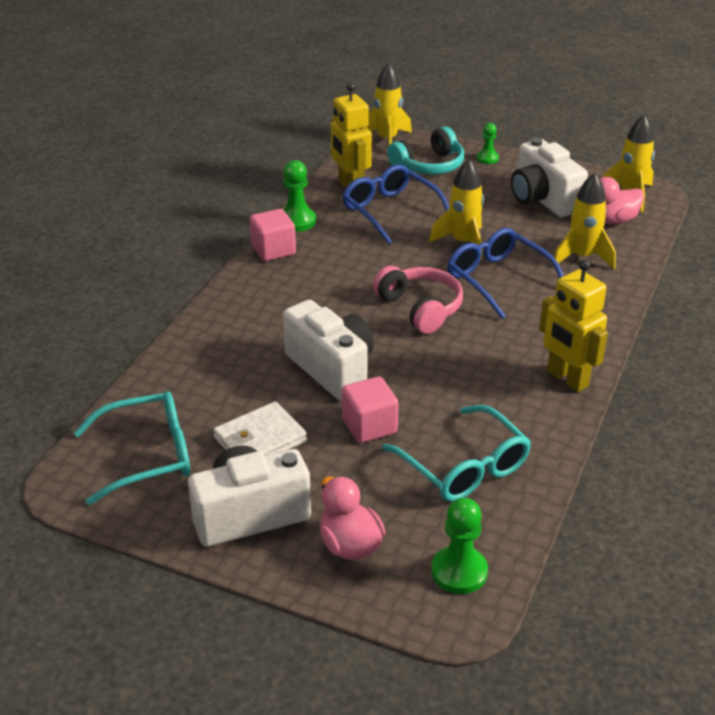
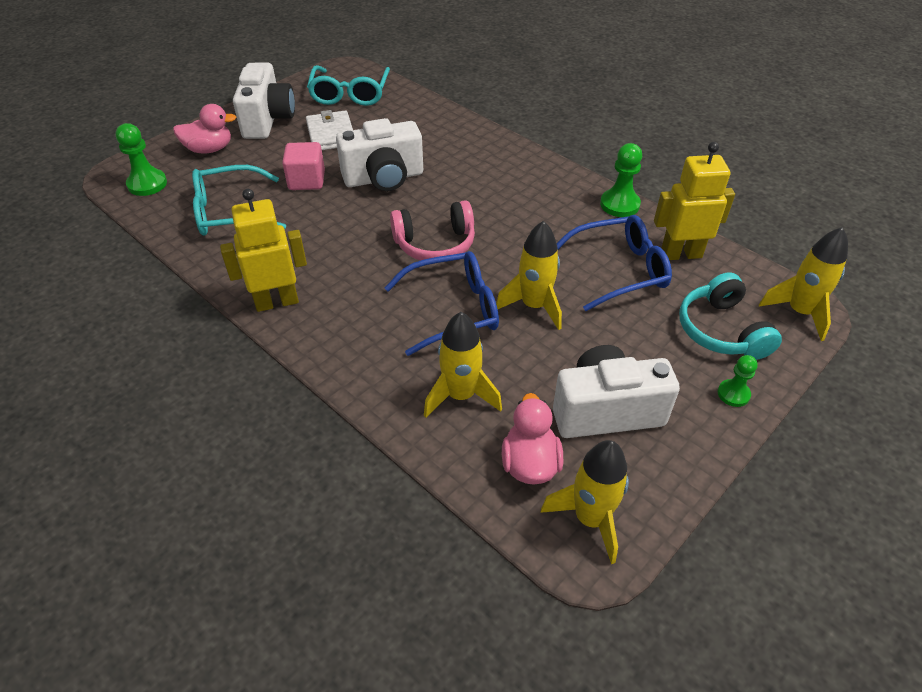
camera: 110 degrees right, 10 degrees up
pink cube [250,209,296,261] -> none

